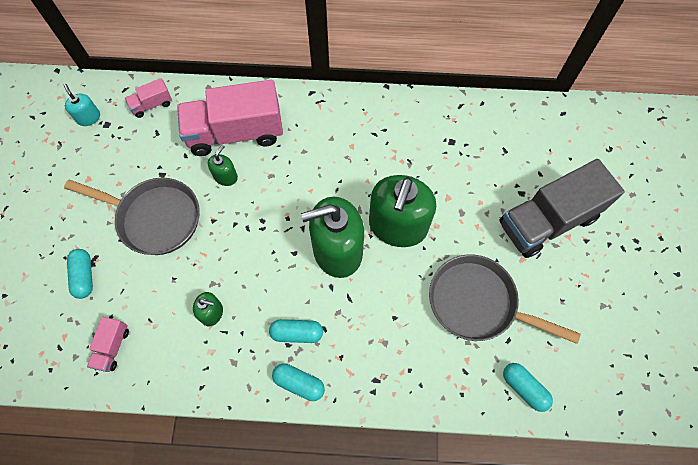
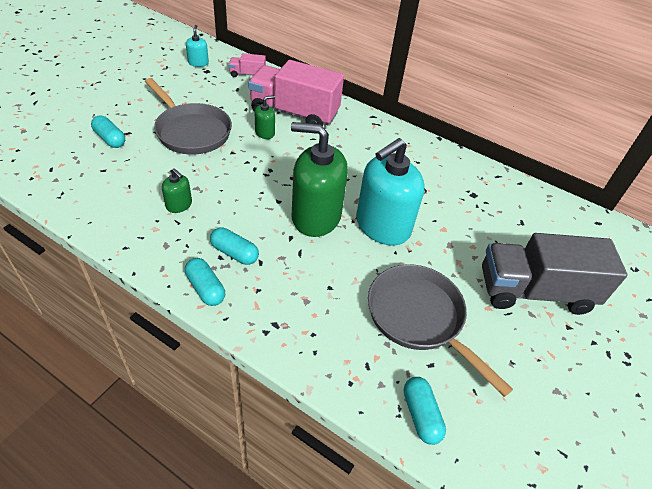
camera: 25 degrees right, 20 degrees down
turquoise capsule [67,249,93,299] -> turquoise capsule turned 60 degrees counterclockwise [91,116,125,148]
pink truck [87,317,129,372] -> none
green soap dispenser [369,175,436,247] -> turquoise soap dispenser [356,138,425,246]

